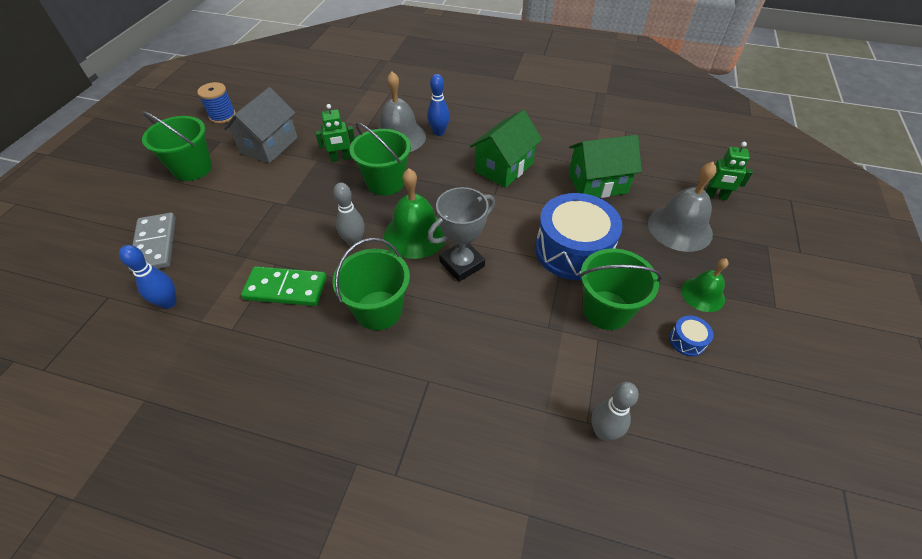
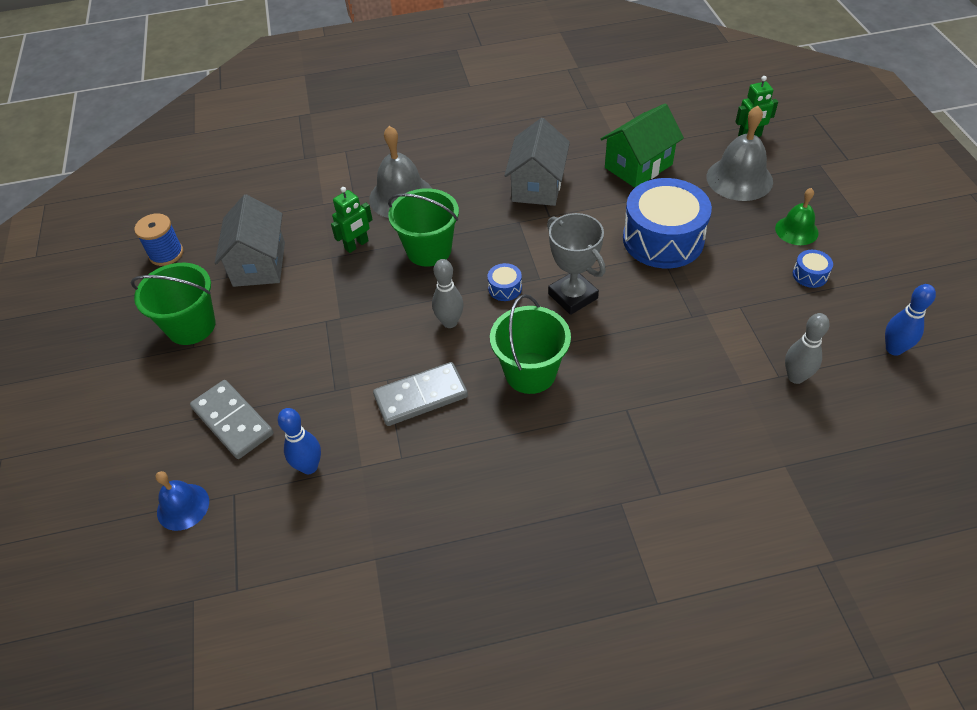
camera: 25 degrees left, 0 degrees up
green domino [241,266,327,306] -> grey domino [373,362,468,426]
green bell [384,168,446,259] -> blue drum [487,263,522,301]
blue bowling pin [427,74,450,136] -> blue bowling pin moved to [885,284,936,356]
grey trophy [428,187,495,282] -> grey trophy turned 60 degrees counterclockwise [547,213,606,315]
green house [470,110,542,188] -> grey house [504,118,570,206]
green bucket [579,249,662,330] -> none
none -> blue bell [156,471,209,531]

